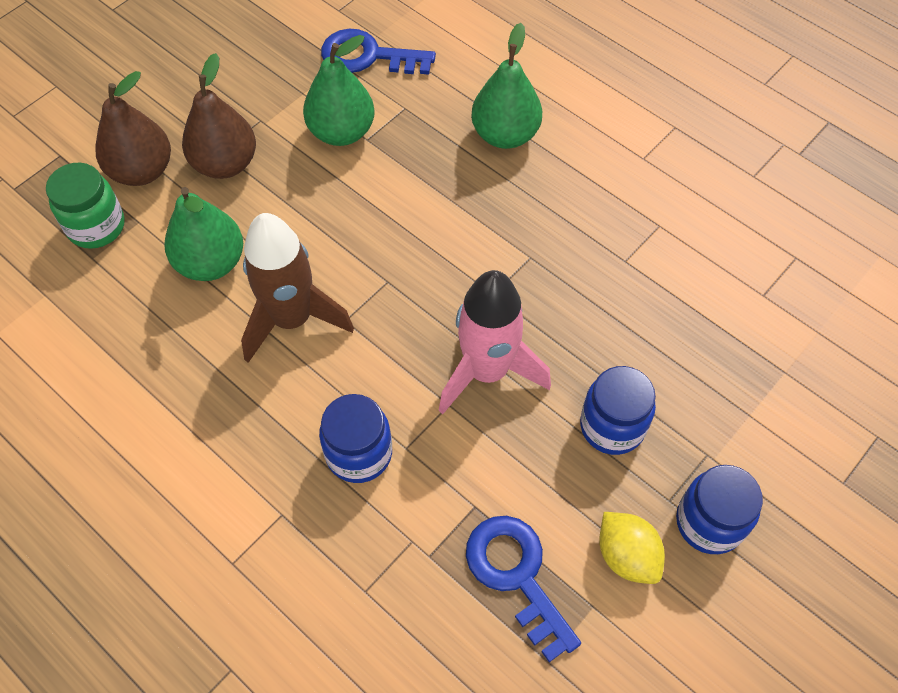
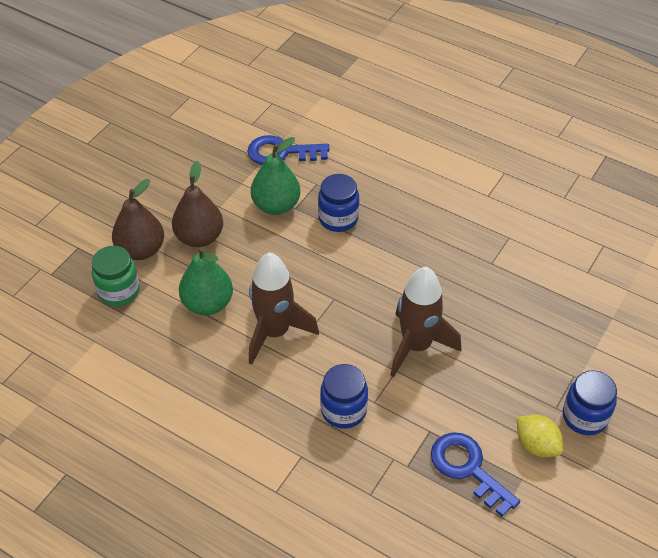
camera: 10 degrees left, 10 degrees down
pink rocket [439,270,551,414] -> brown rocket [390,267,461,377]
green pear [471,23,542,149] -> none
blue jar [580,366,656,455] -> blue jar moved to [318,174,359,232]

